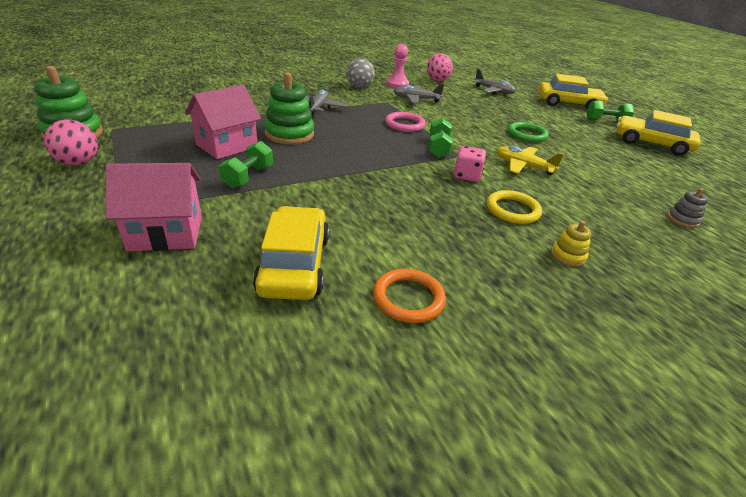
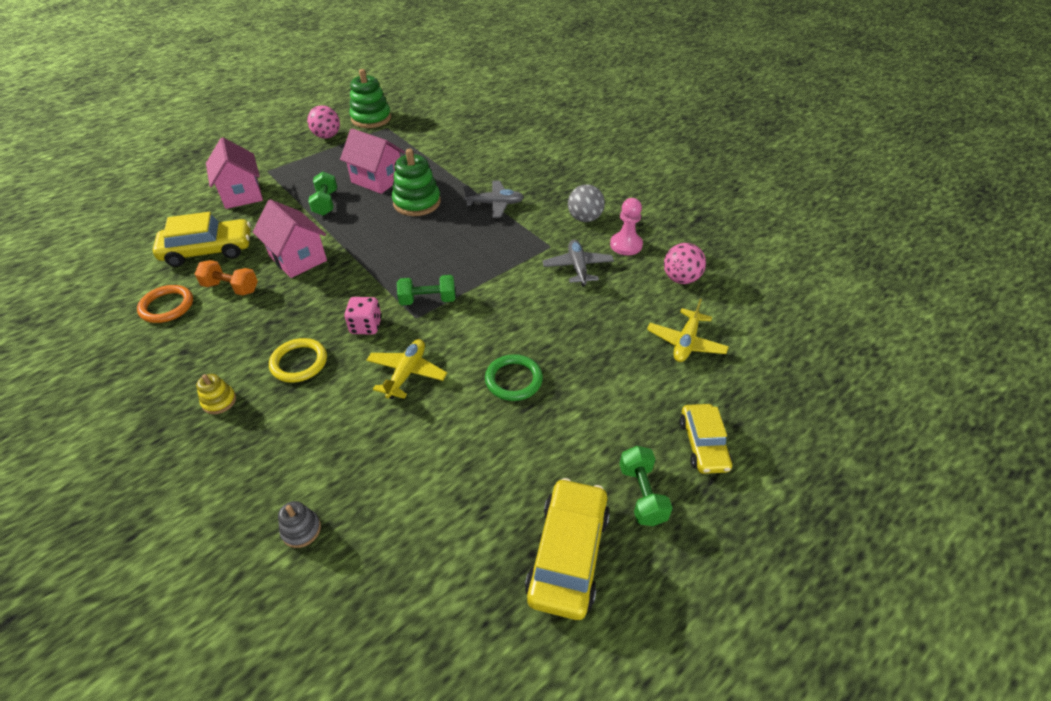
camera: 80 degrees right, 10 degrees up
green dumbbell [219,141,273,188] -> green dumbbell turned 75 degrees clockwise [308,172,337,216]
pink ring [385,112,426,132] -> none
grey plane [472,69,515,94] -> yellow plane [647,299,729,362]
yellow car [538,74,608,109] -> yellow car [680,404,732,474], size x0.66
none -> orange dumbbell [195,260,258,295]
none -> pink house [253,199,327,278]

